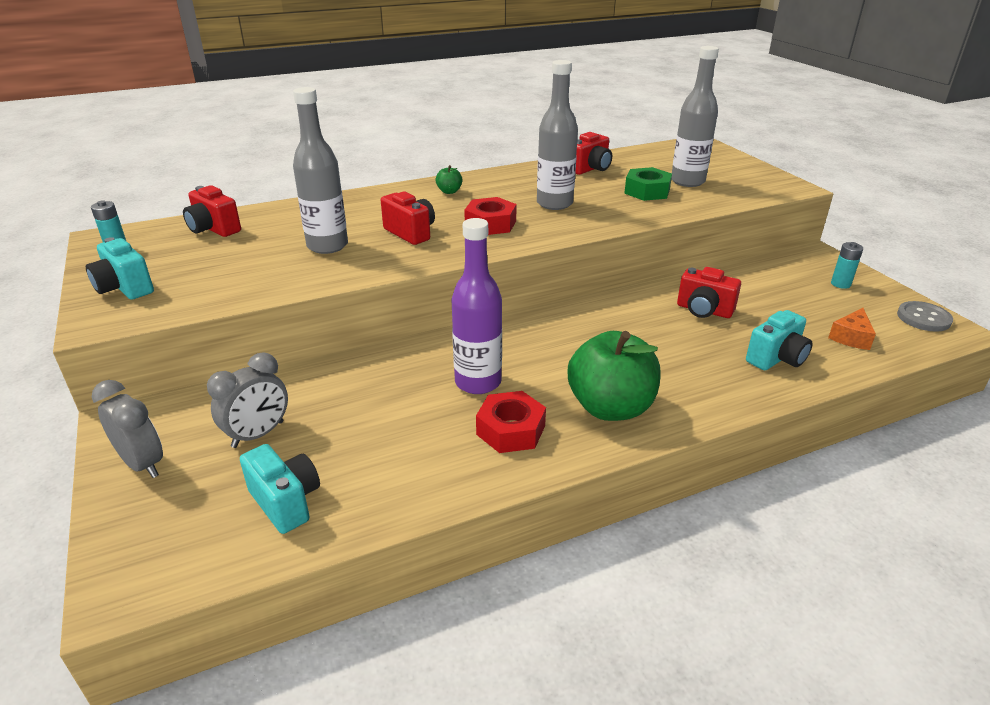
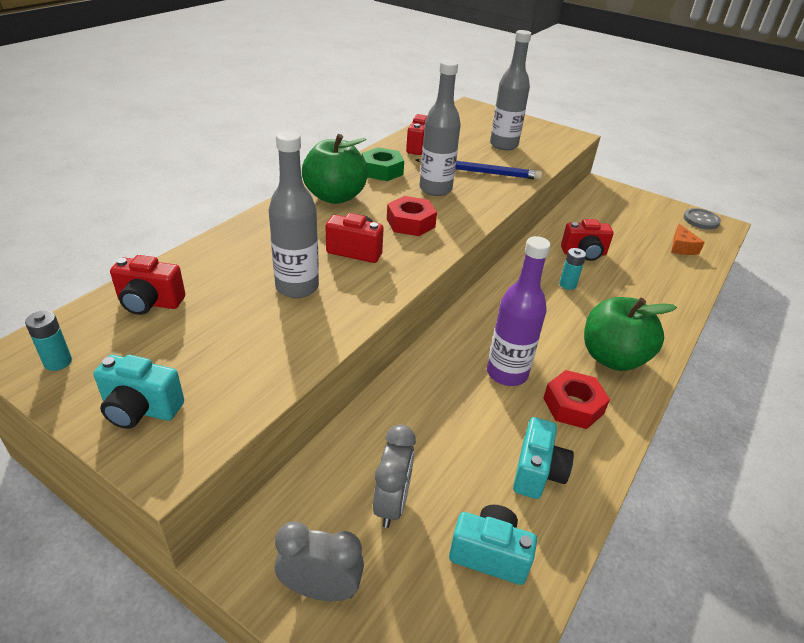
camera: 35 degrees left, 5 degrees up
green apple [436,165,462,194] -> green apple [302,134,368,204], size x2.42
green nut [624,167,672,201] -> green nut moved to [362,147,404,181]
turquoise camera [746,310,813,370] -> turquoise camera moved to [513,417,574,499]
turquoise battery [831,242,863,289] -> turquoise battery moved to [559,248,586,290]
none -> blue pencil [416,158,542,180]

